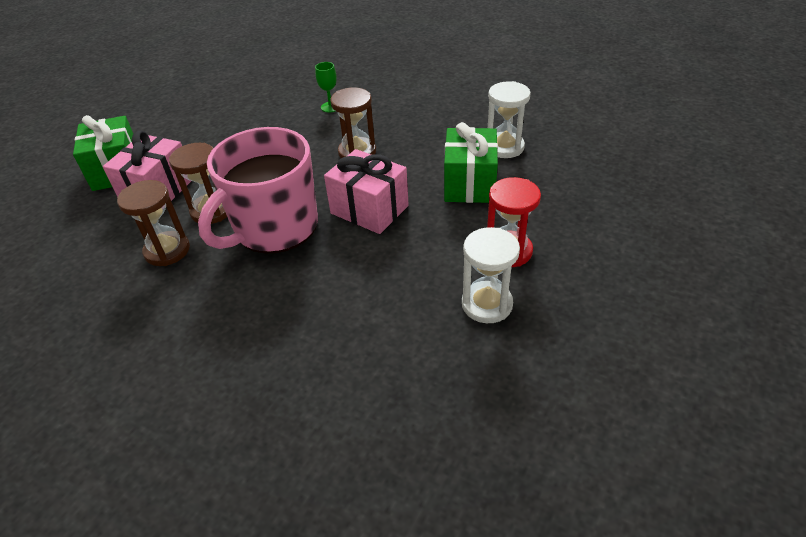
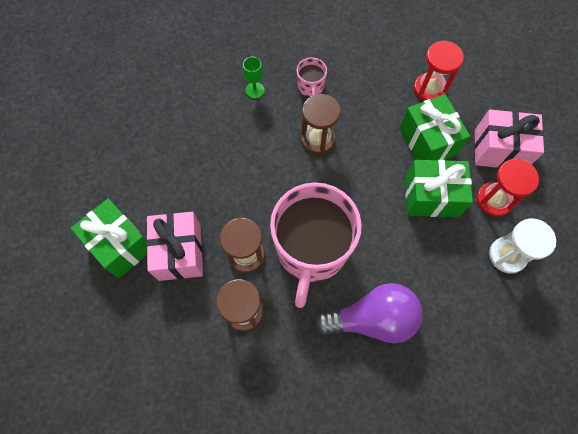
camera: 30 degrees left, 25 degrees up
pink gift [324,149,409,234] -> pink gift moved to [474,109,544,168]
white hourglass [488,81,531,158] -> red hourglass [414,41,464,101]
none -> pink mug [297,57,327,97]
none -> purple light bulb [315,283,423,343]
none -> green gift [405,160,473,217]

